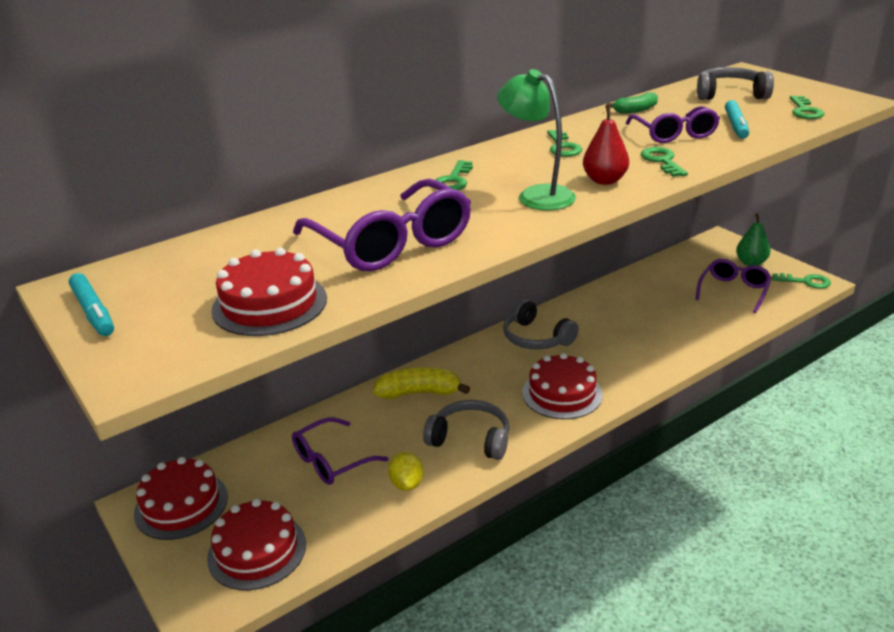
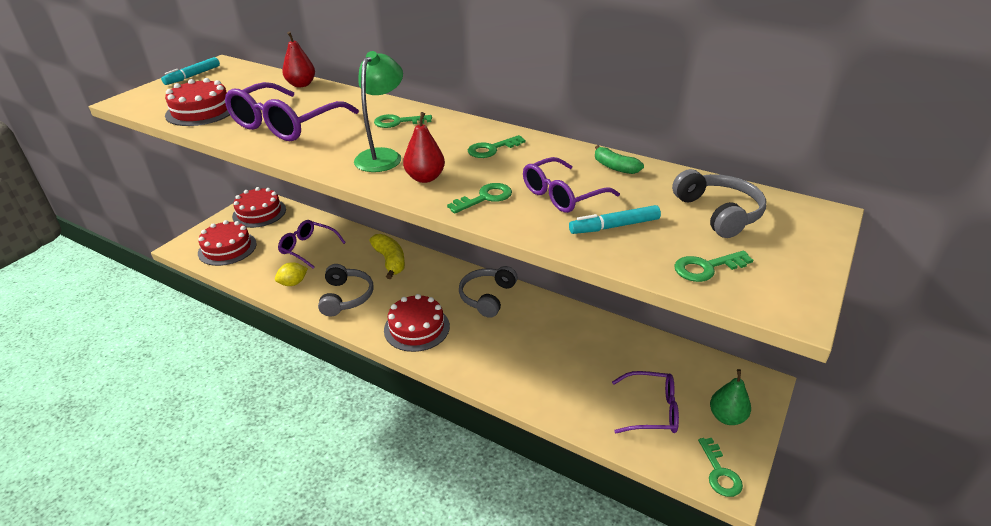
camera: 65 degrees right, 5 degrees up
none -> red pear [282,31,315,87]

